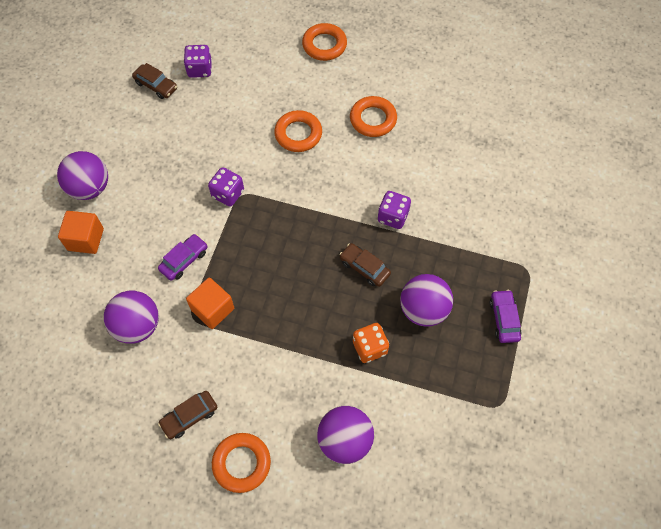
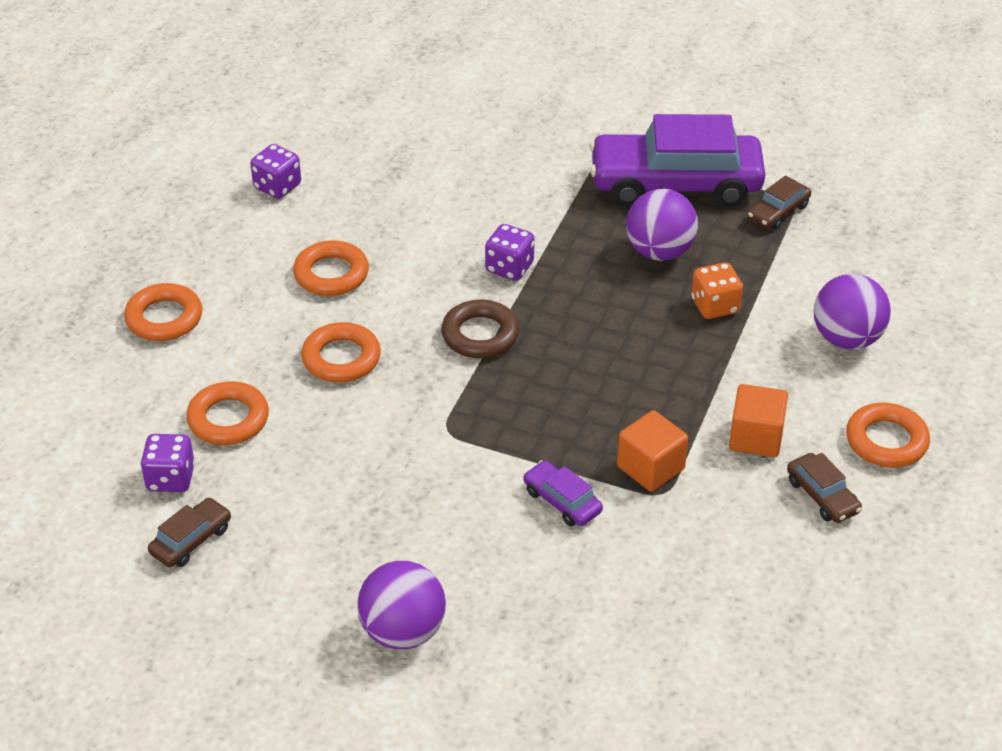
camera: 85 degrees left, 20 degrees down
orange cube [58,211,104,254] -> orange cube moved to [729,384,788,457]
purple ball [104,291,159,344] -> none
purple dice [208,167,244,206] -> purple dice moved to [250,144,301,199]
brown car [339,243,391,287] -> brown car moved to [748,175,811,230]
purple car [490,290,522,343] -> purple car [589,114,765,206], size x2.38
none -> orange ring [186,381,269,445]
none -> brown ring [441,299,519,358]

